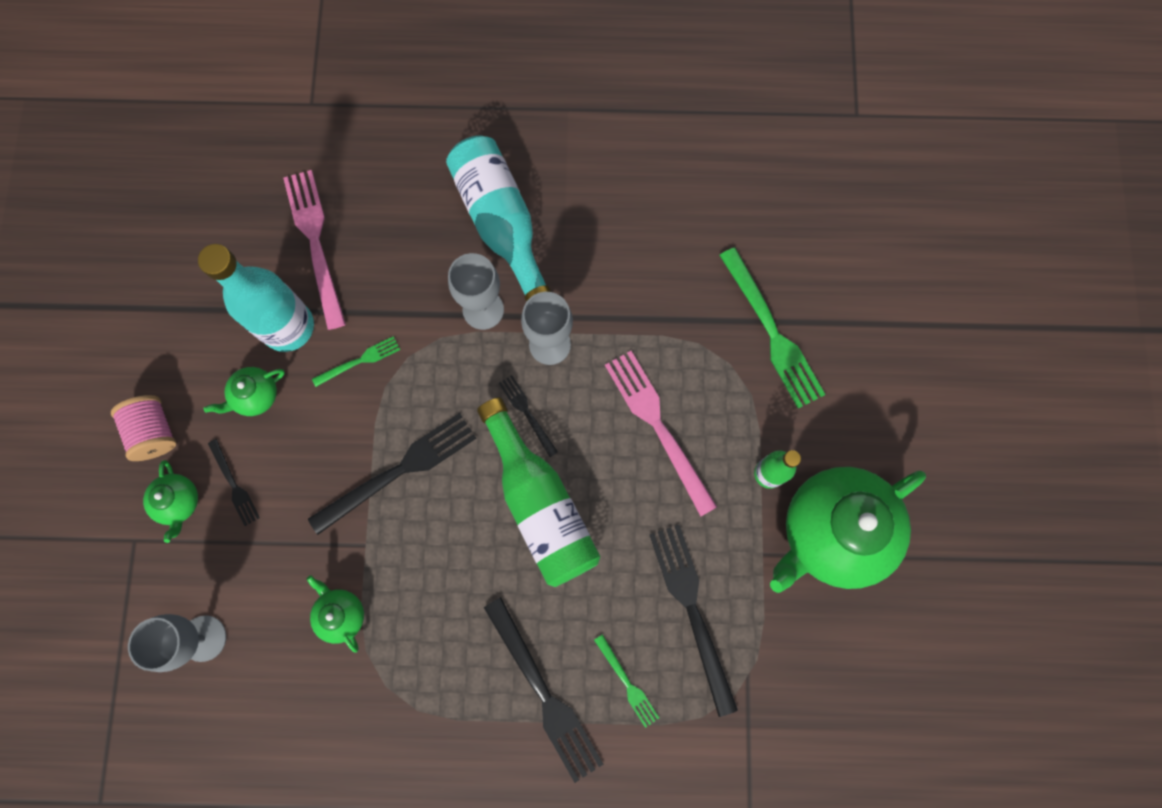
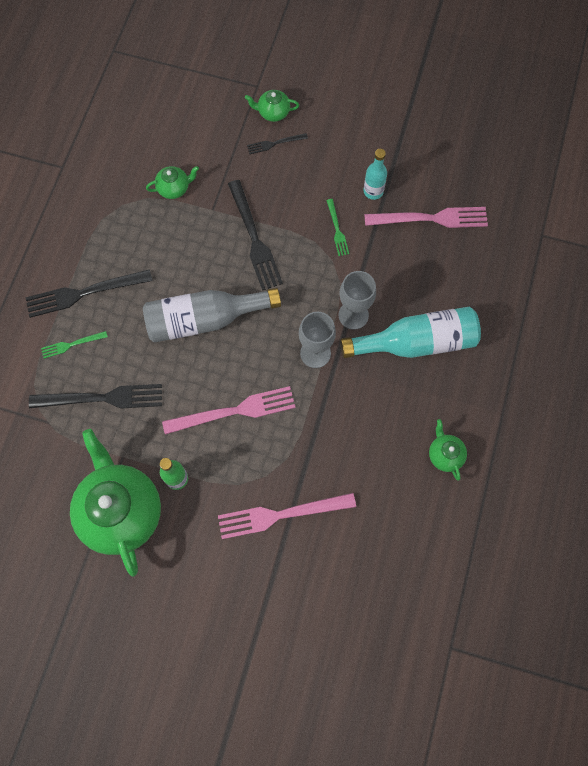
camera: 105 degrees right, 5 degrees down
pink spool [111,395,176,461] -> none
grey goblet [128,614,226,672] -> none
turquoise bottle [198,244,314,352] -> turquoise bottle [363,149,387,200], size x0.54
green teapot [204,367,285,416] -> green teapot moved to [429,419,467,481]
green bottle [477,398,600,587] -> grey bottle [143,288,281,343]
black fork [499,375,558,457] -> none
green fork [719,247,826,408] -> pink fork [218,493,356,539]

